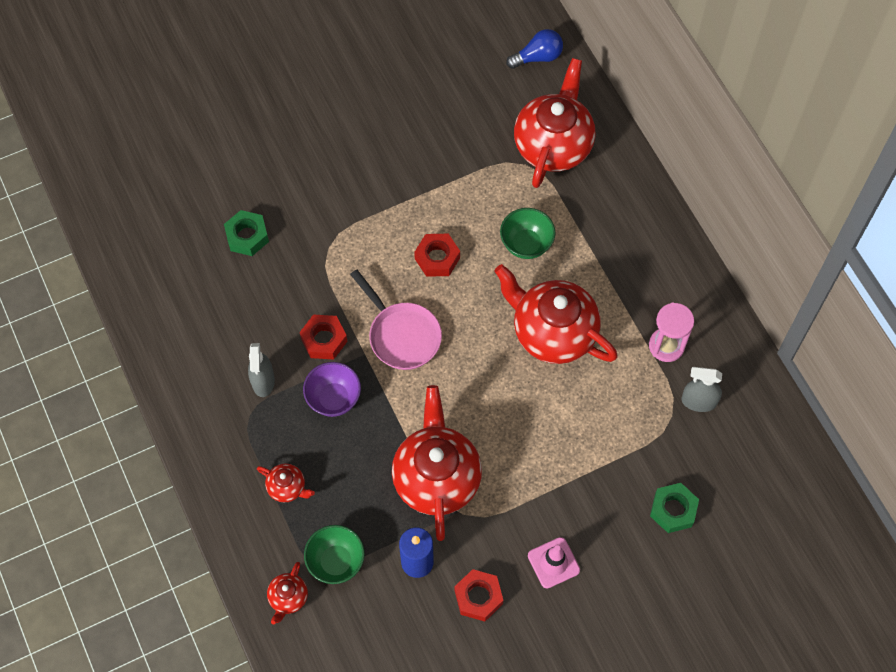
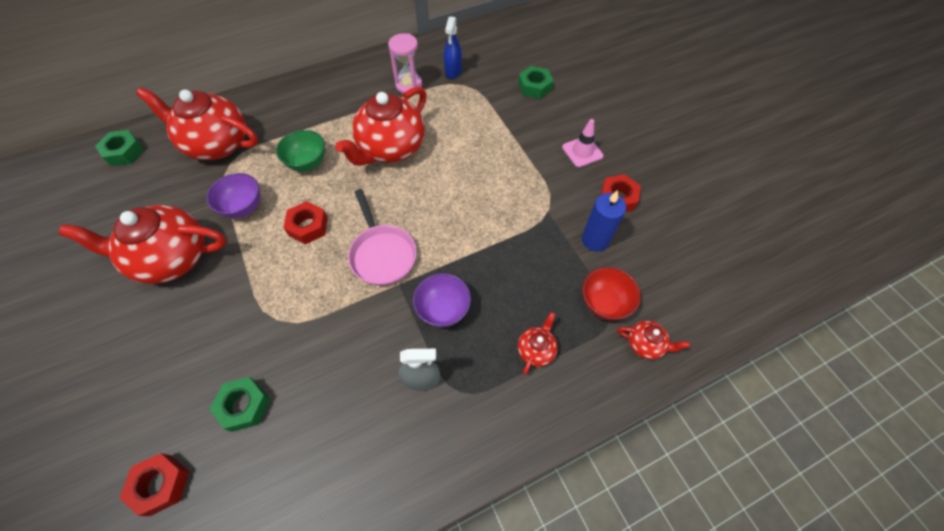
camera: 90 degrees left, 5 degrees down
red nut [300,315,347,360] -> red nut moved to [119,453,189,516]
green bowl [304,525,365,584] -> red bowl [582,267,641,320]
pink pan [350,269,442,370] -> pink pan turned 105 degrees clockwise [348,189,417,286]
red teapot [392,385,482,541] -> red teapot moved to [59,205,226,284]
blue light bulb [506,29,563,69] -> green nut [95,130,144,166]
grey spray bottle [681,367,722,412] -> blue spray bottle [444,17,462,79]
none -> purple bowl [207,173,260,218]

